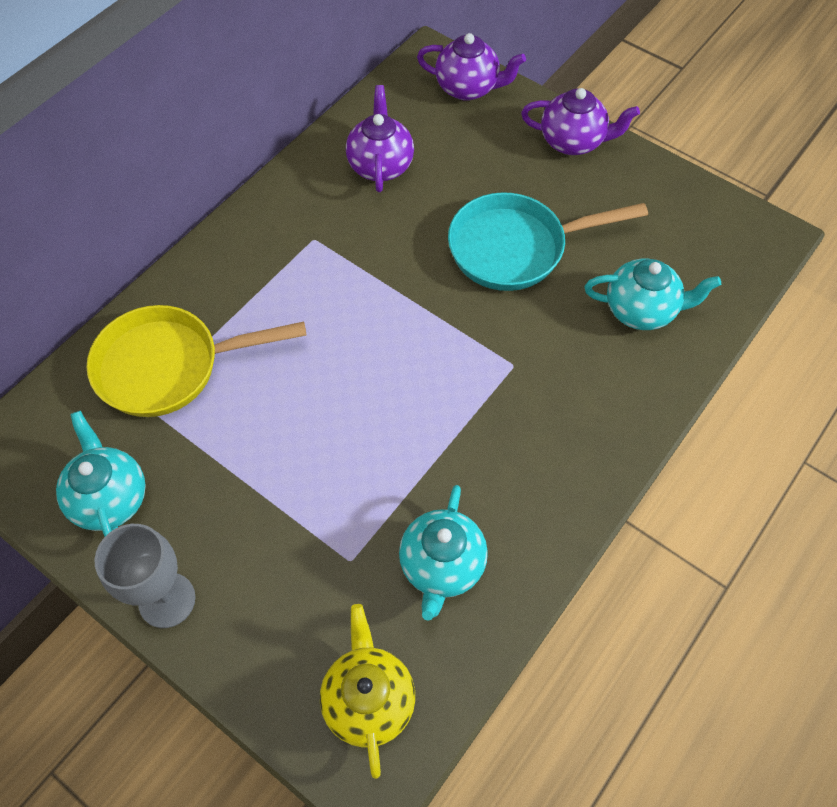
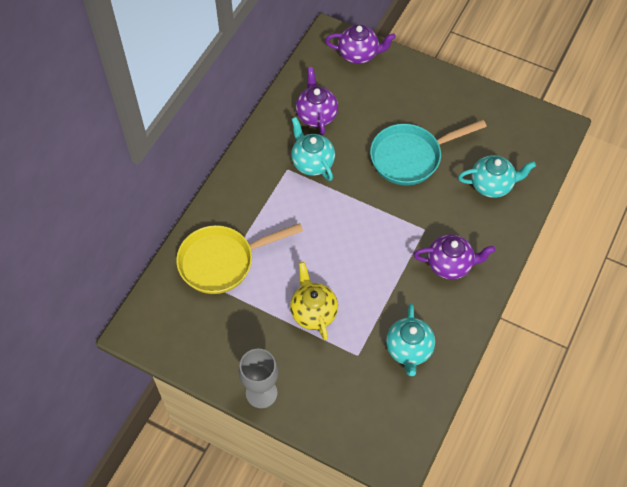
camera: 10 degrees left, 0 degrees up
turquoise teapot [56,411,146,537] -> turquoise teapot moved to [291,117,335,181]
yellow teapot [320,604,415,779] -> yellow teapot moved to [290,262,338,340]
purple teapot [521,88,640,155] -> purple teapot moved to [413,234,495,280]

